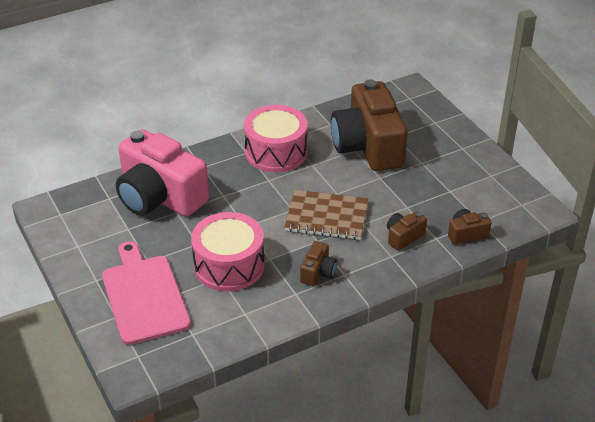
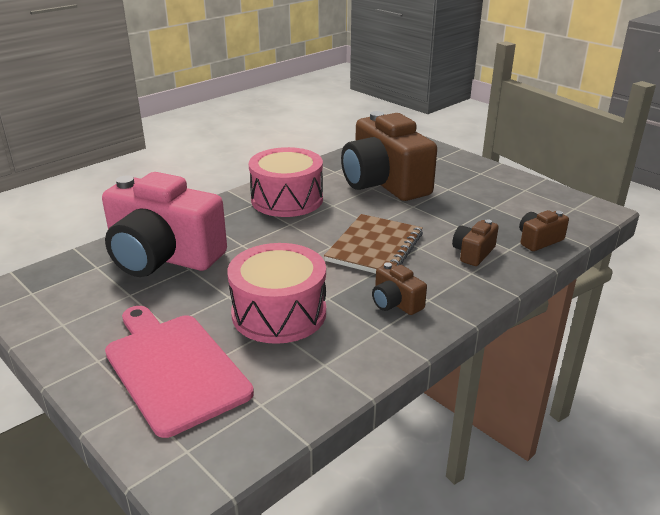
camera: 15 degrees left, 10 degrees down
brown notebook [284,190,369,240] -> brown notebook turned 60 degrees counterclockwise [324,214,423,274]
brown camera [300,241,337,286] -> brown camera turned 135 degrees clockwise [372,262,427,315]

